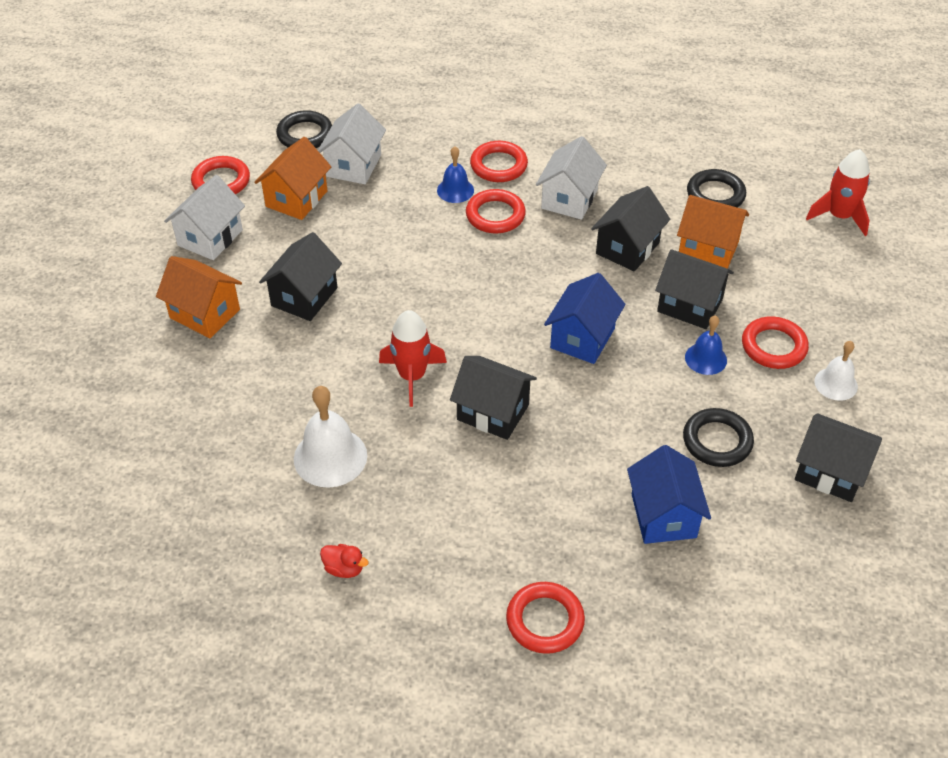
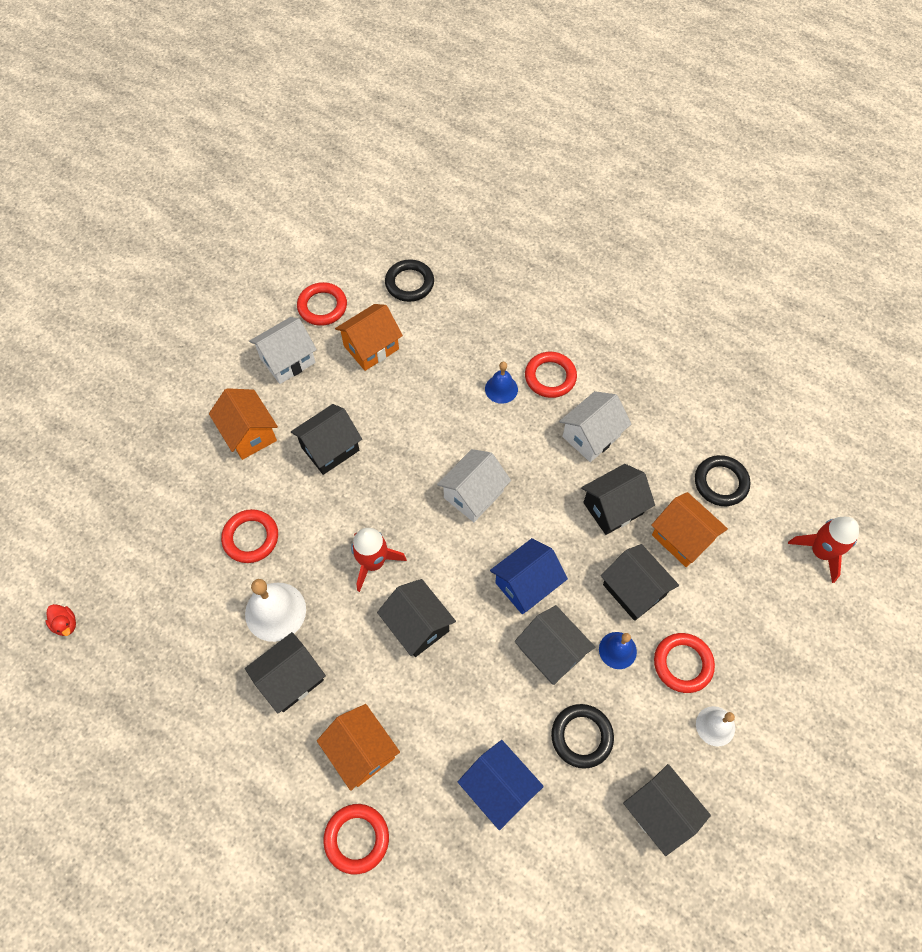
camera: 25 degrees right, 15 degrees up
white house [318,103,386,184] -> white house moved to [437,449,511,522]
red duck [320,544,369,578] -> red duck moved to [45,604,76,636]
red ring [466,189,526,233] -> red ring moved to [221,509,278,563]
blue house [627,445,711,544] -> blue house turned 60 degrees counterclockwise [458,740,544,830]
none -> black house [245,632,326,713]
none -> orange house [317,704,400,791]
none -> grey house [515,605,595,685]

